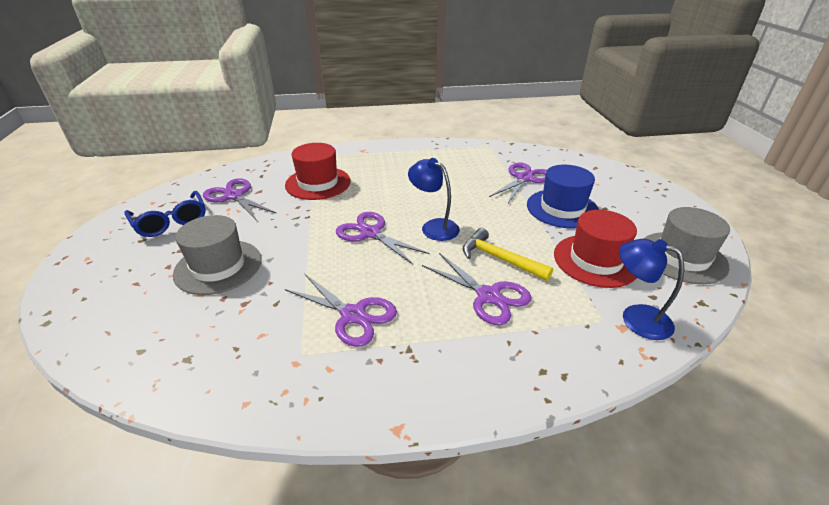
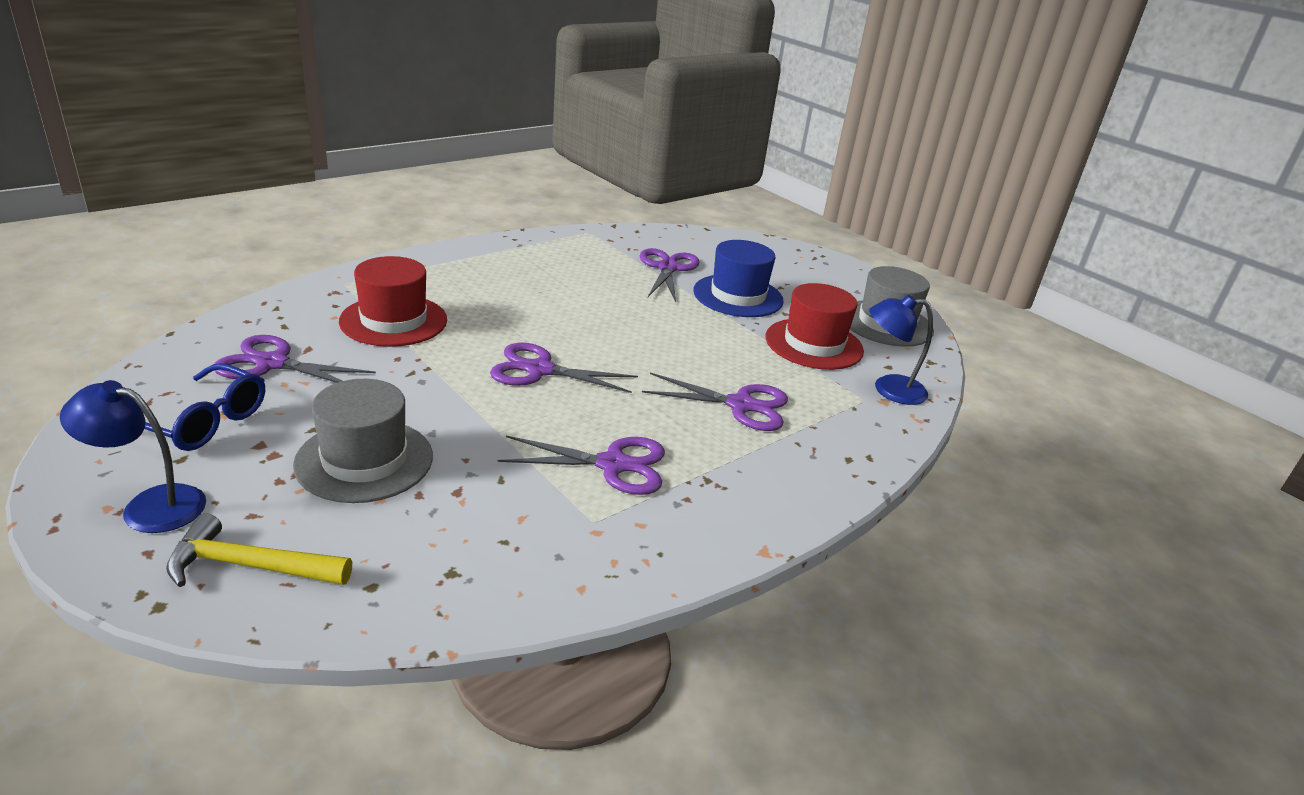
camera: 35 degrees left, 5 degrees down
blue lamp [408,158,460,241] -> blue lamp moved to [60,380,206,533]
yellow hammer [463,228,553,281] -> yellow hammer moved to [166,513,352,587]

